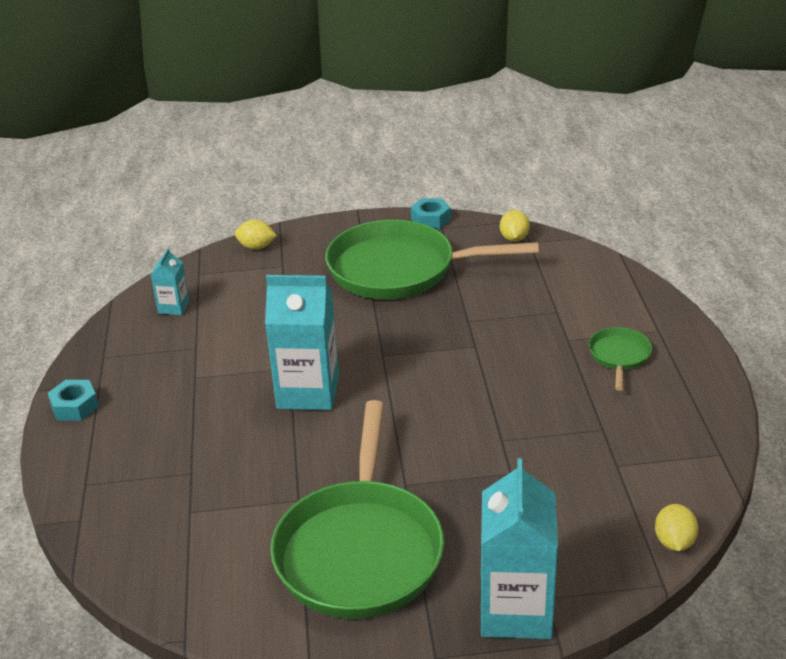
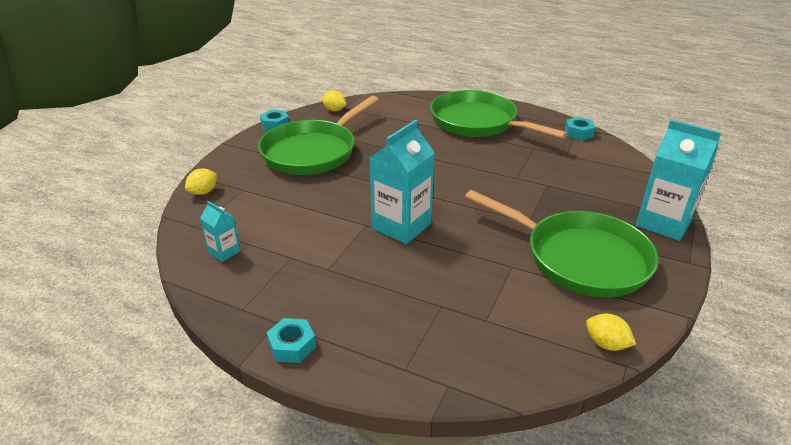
camera: 60 degrees left, 0 degrees up
green pan [589,327,652,391] -> green pan [430,90,568,139], size x2.26
yellow lemon [655,504,698,551] -> yellow lemon moved to [586,314,636,351]
none -> turquoise nut [565,117,596,140]

